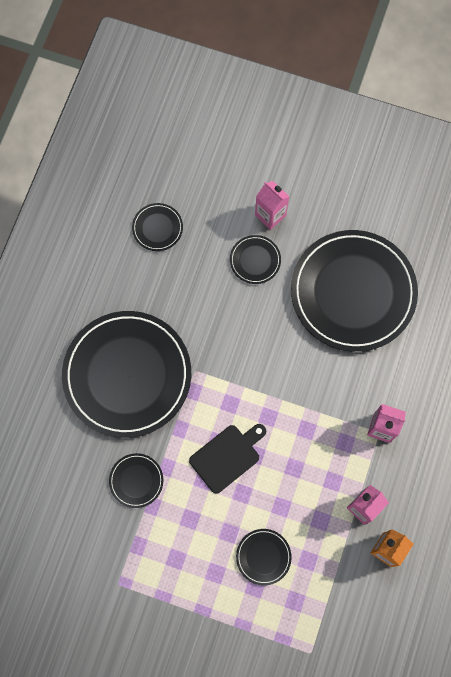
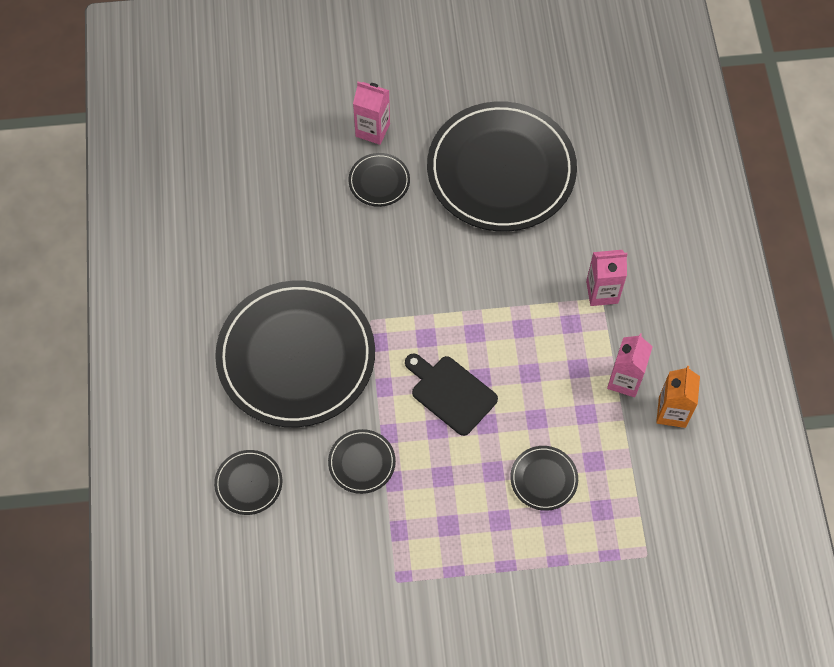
camera: 25 degrees left, 10 degrees down
black plate [132,203,183,251] -> black plate moved to [214,450,282,515]
black cutting board [189,424,266,494] -> black cutting board turned 75 degrees counterclockwise [405,353,498,436]

